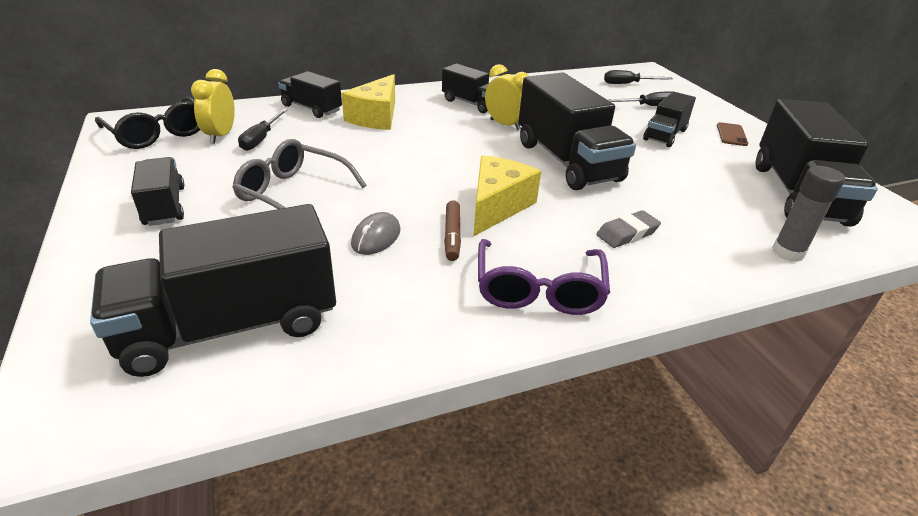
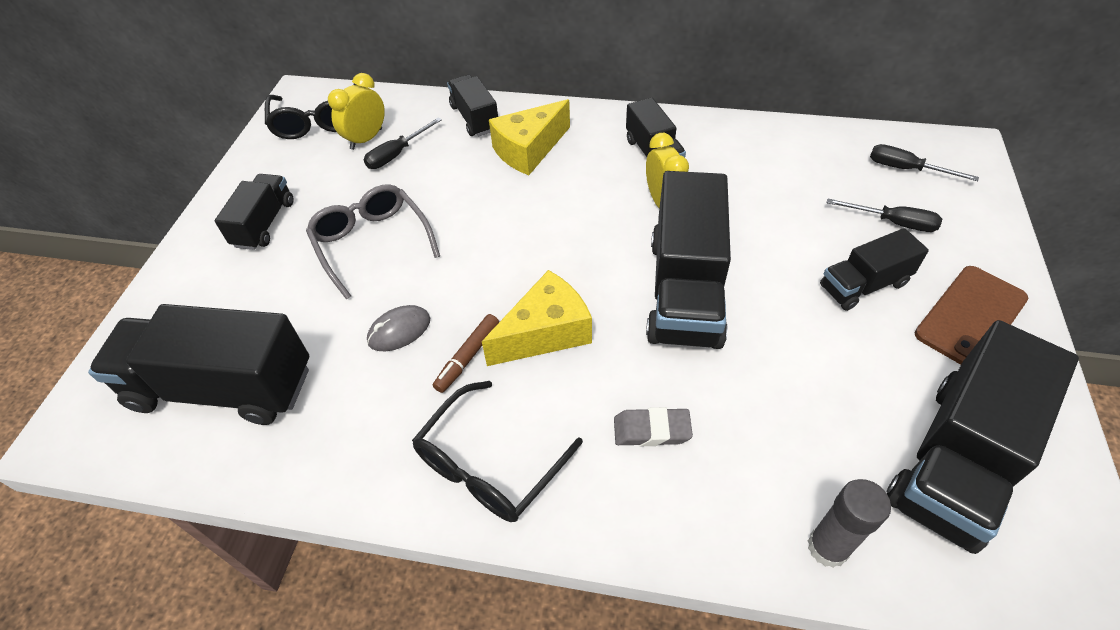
camera: 35 degrees right, 15 degrees up
purple glasses [478,239,610,315] -> black glasses [412,381,583,522]
brown phone [717,122,748,146] -> brown phone [915,266,1028,365], size x1.80

